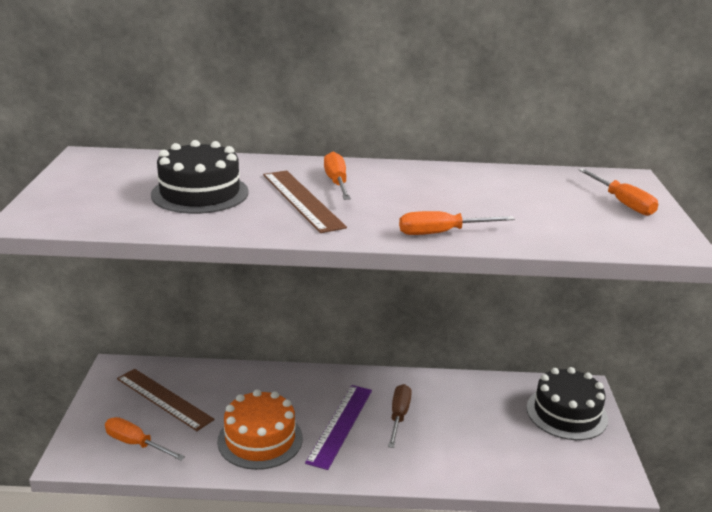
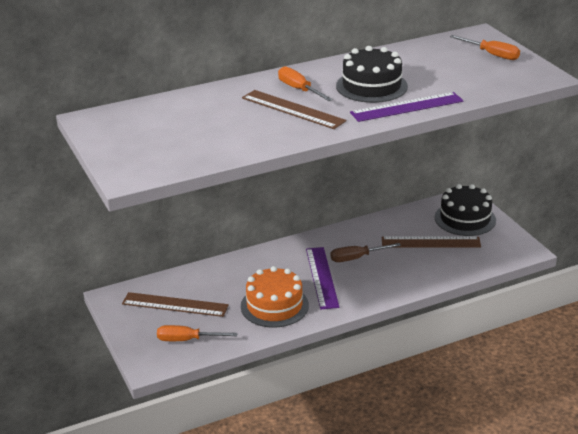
camera: 25 degrees left, 5 degrees up
black cake [151,140,249,214] -> black cake moved to [336,46,408,103]
brown screwdriver [388,384,412,448] -> brown screwdriver turned 90 degrees counterclockwise [331,243,401,262]
orange screwdriver [399,211,515,235] -> purple ruler [350,92,463,122]
none -> brown ruler [382,237,481,248]

